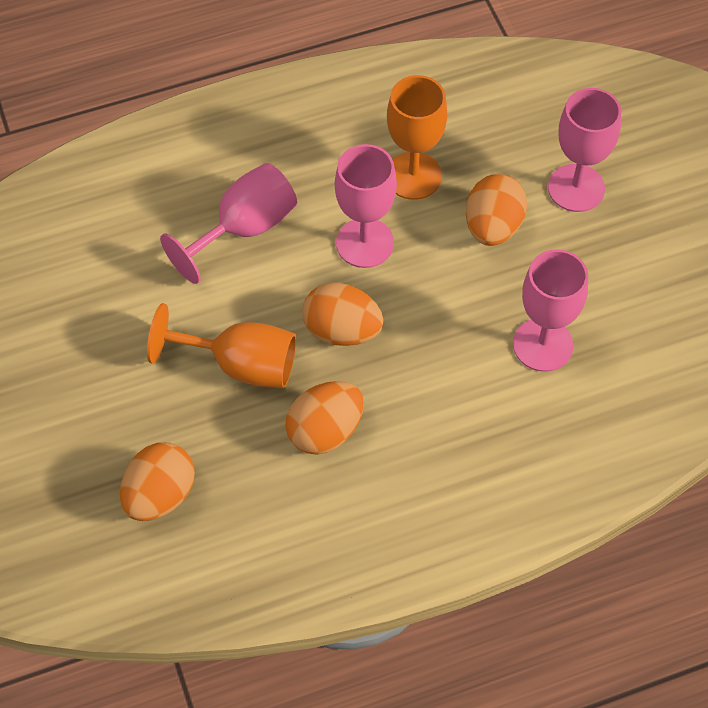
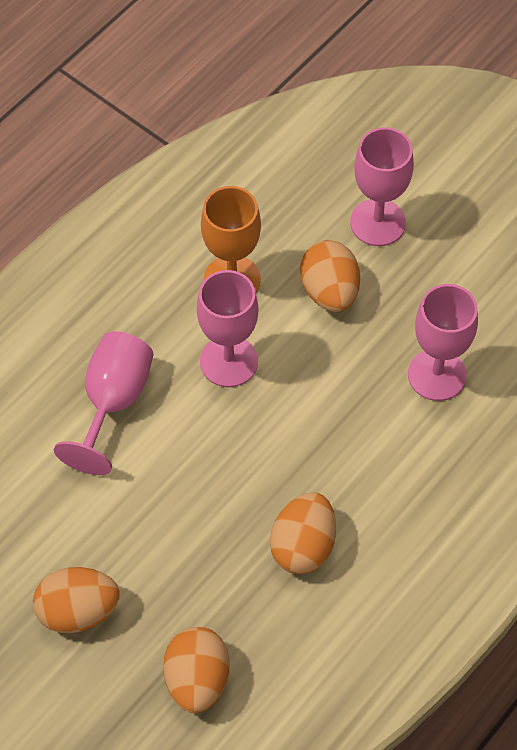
camera: 30 degrees left, 0 degrees up
orange goblet [147,303,296,388] -> none
orange egg [302,283,384,346] -> orange egg moved to [33,567,120,633]

